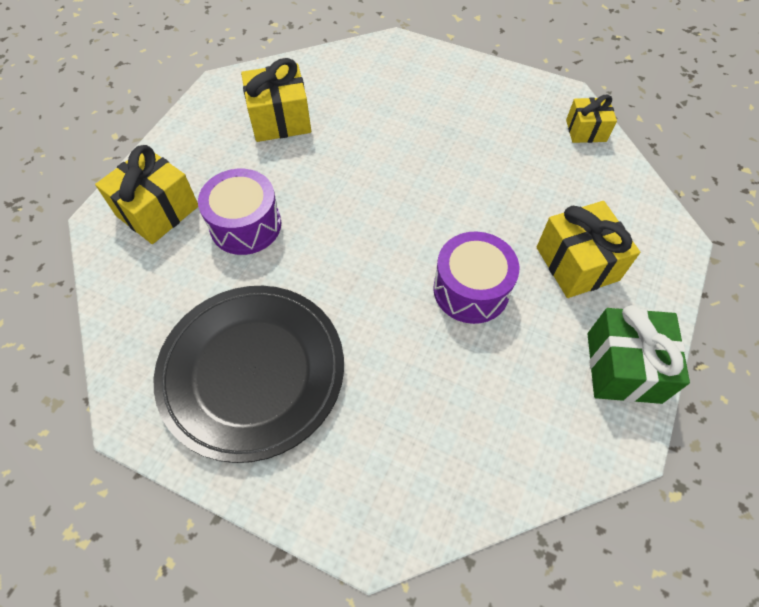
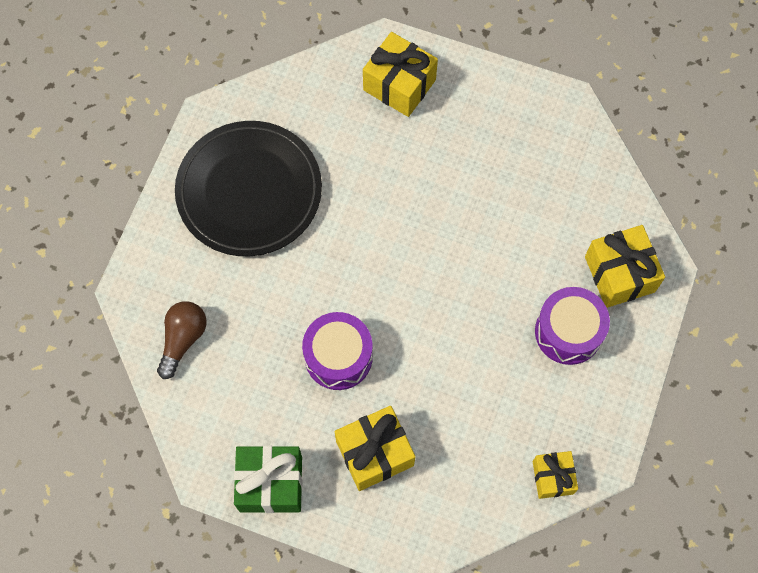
camera: 85 degrees right, 10 degrees up
purple drum [198,169,281,255] -> purple drum moved to [535,287,610,365]
yellow gift [241,58,311,142] -> yellow gift moved to [585,225,665,308]
none -> brown light bulb [157,301,207,379]

